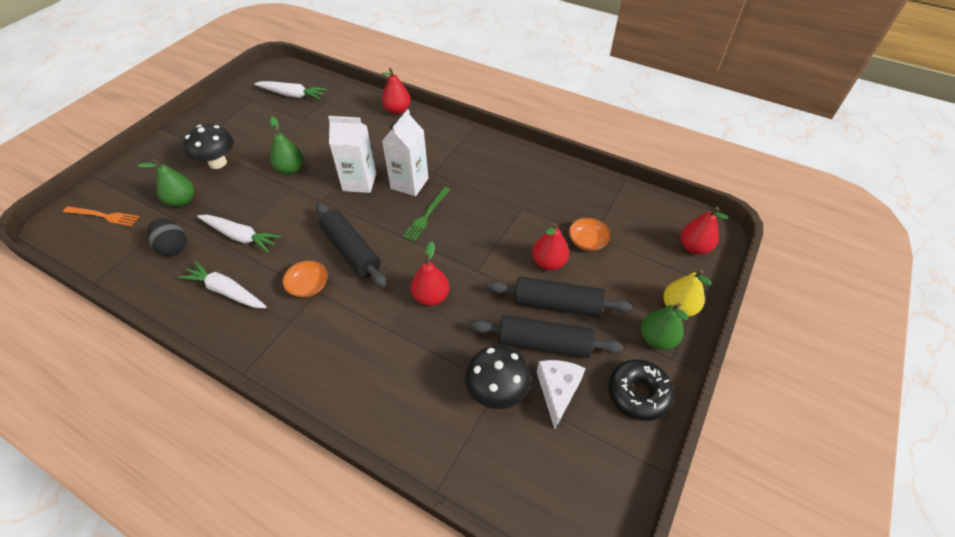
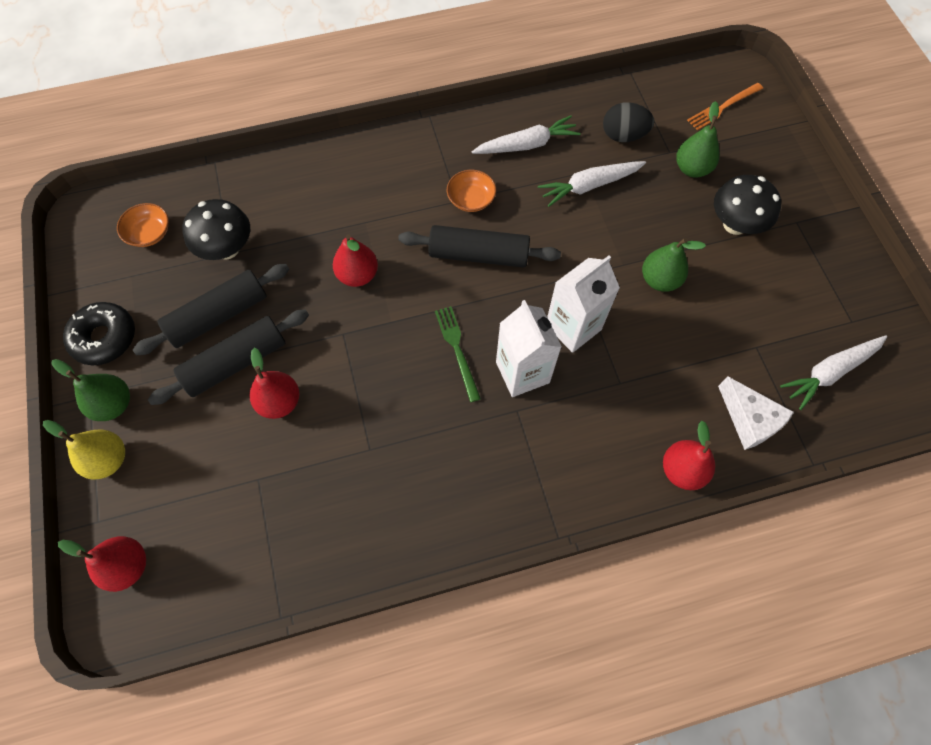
camera: 135 degrees right, 15 degrees up
white cheese [537,360,586,429] -> white cheese moved to [718,376,794,450]
orange bowl [569,218,611,251] -> orange bowl moved to [117,203,169,247]

